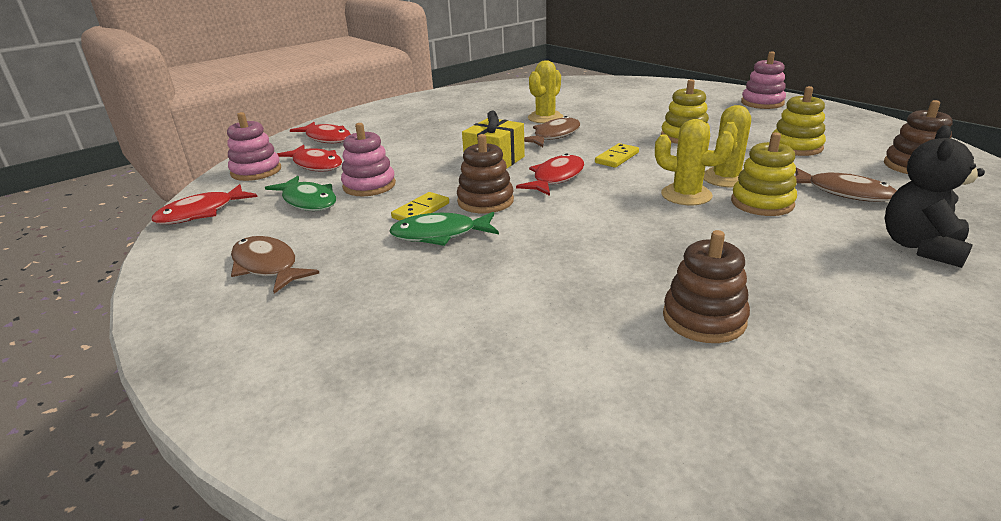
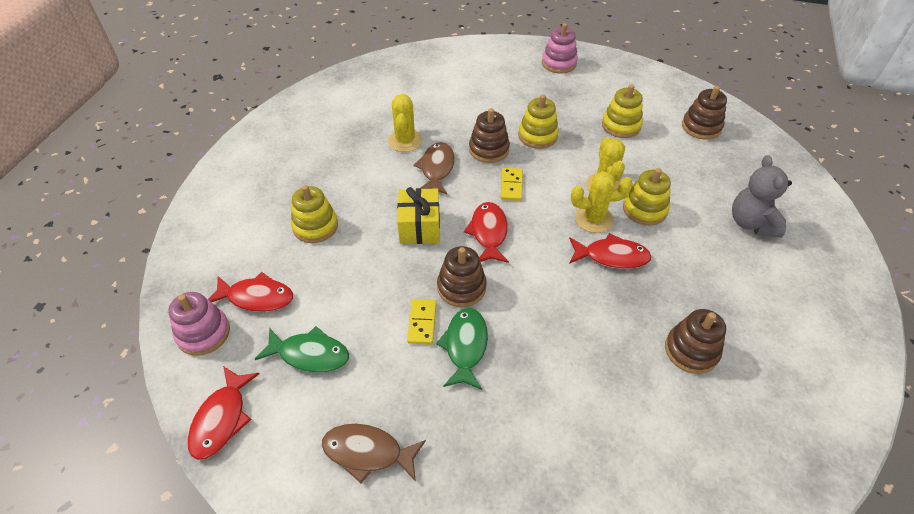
camera: 35 degrees left, 20 degrees up
red fish [290,122,350,143] -> red fish moved to [569,233,652,269]
pink stacking toy [341,123,396,196] -> none
green fish [389,212,499,246] -> green fish turned 135 degrees clockwise [436,308,488,390]
brown fish [795,167,897,202] -> none
black teddy bear [885,125,985,268] -> grey teddy bear [732,155,792,238]
none -> yellow stacking toy [291,185,338,243]
none -> brown stacking toy [469,108,510,163]

